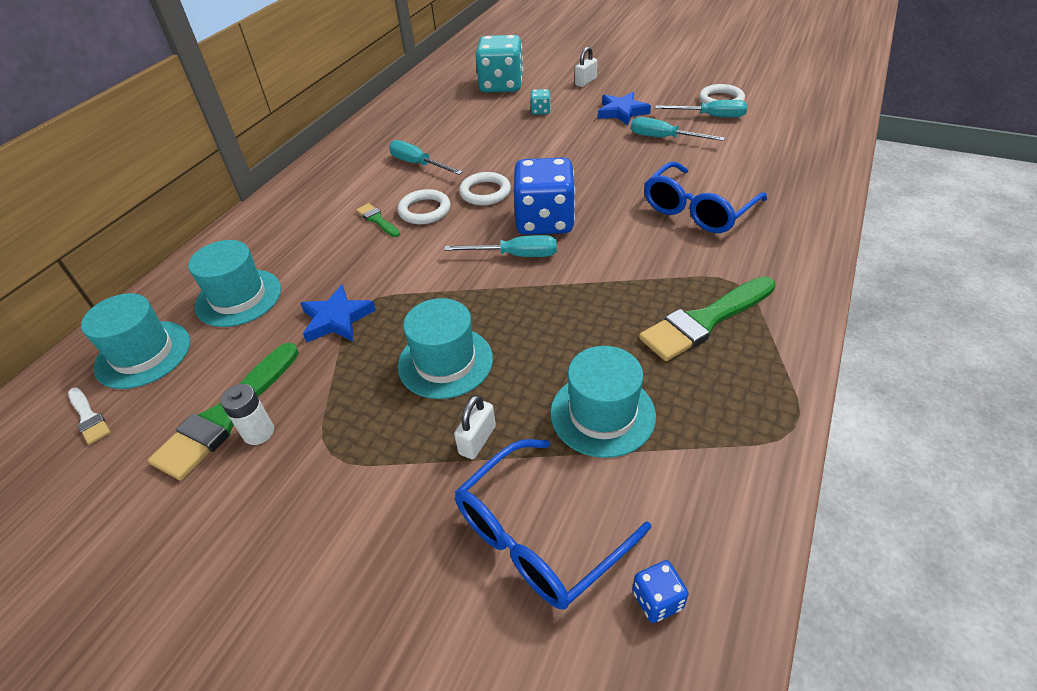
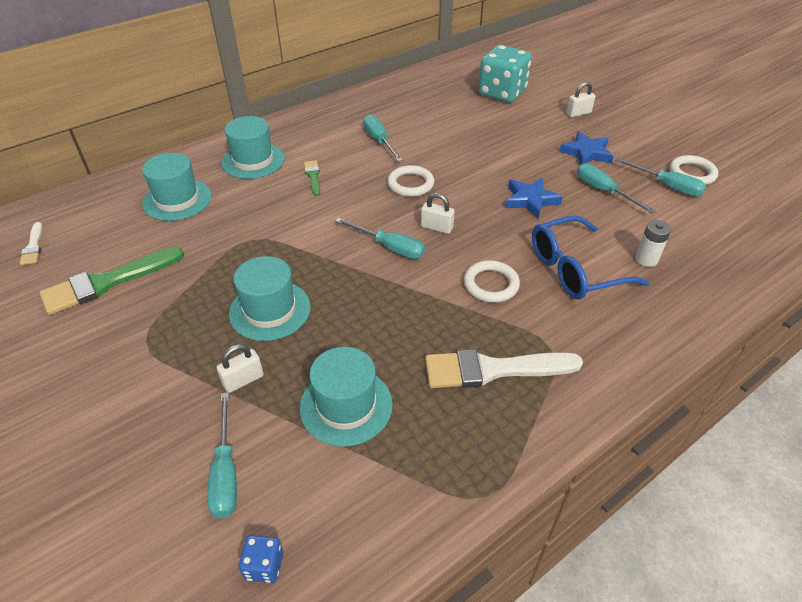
camera: 25 degrees right, 0 degrees up
turquoise hat [81,293,190,389] -> turquoise hat moved to [221,116,285,179]
white battery [220,384,274,445] -> white battery moved to [635,220,671,267]
blue star [300,284,376,342] -> blue star moved to [505,178,563,219]
white ring [397,189,451,224] -> white ring moved to [464,260,520,303]
blue glasses [455,439,651,609] -> turquoise screwdriver [207,392,237,518]
blue dice [514,158,575,235] -> white padlock [421,193,455,234]
turquoise dice [530,89,550,115] -> none
green brush [639,276,776,361] -> white brush [425,349,583,388]

